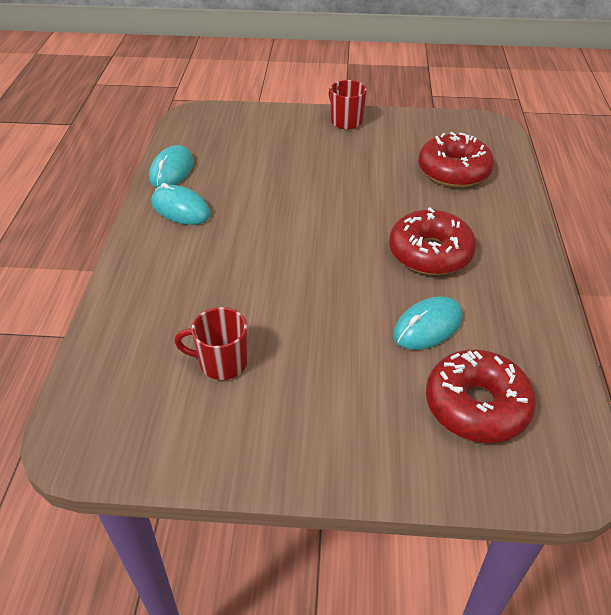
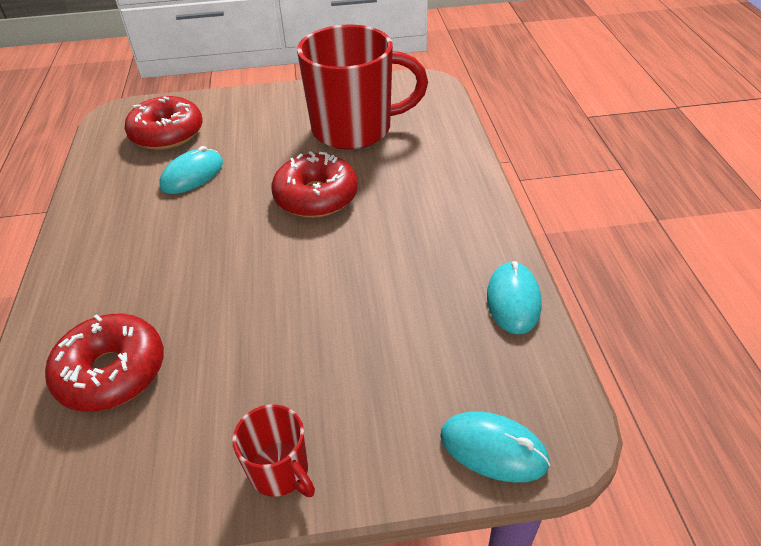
camera: 170 degrees right, 0 degrees up
turquoise mouse [152,183,211,225] -> turquoise mouse moved to [440,411,550,483]
red mug [175,307,248,380] -> red mug [297,24,428,150], size x2.19
red donut [389,207,476,275] -> red donut moved to [271,151,358,218]

